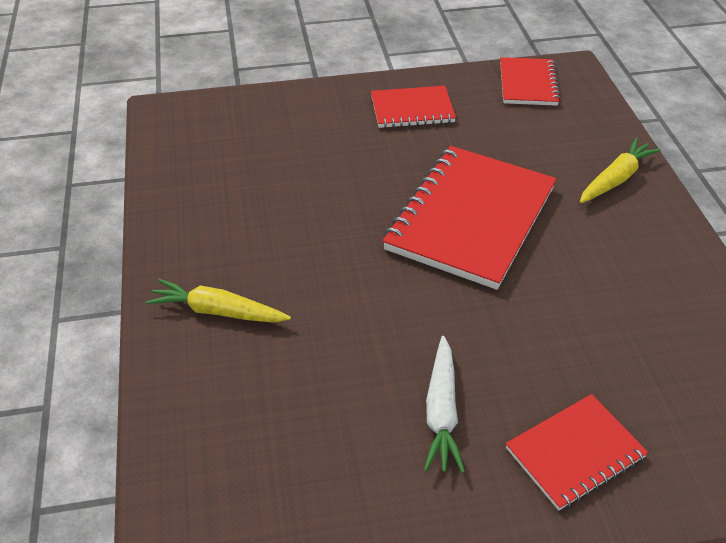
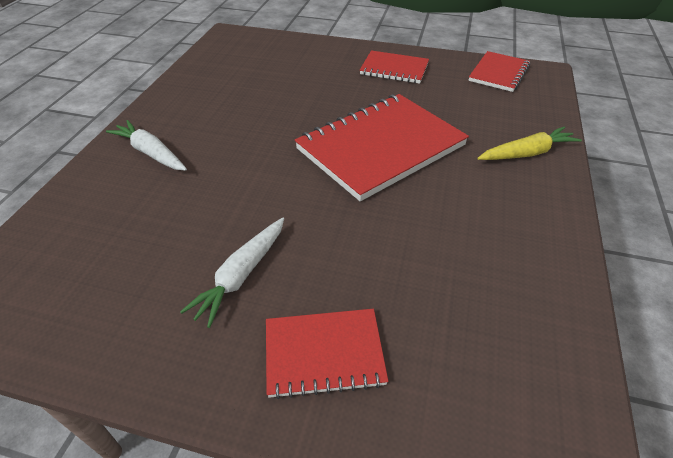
camera: 25 degrees right, 0 degrees up
yellow carrot [146,279,291,323] -> white carrot [106,120,187,171]

